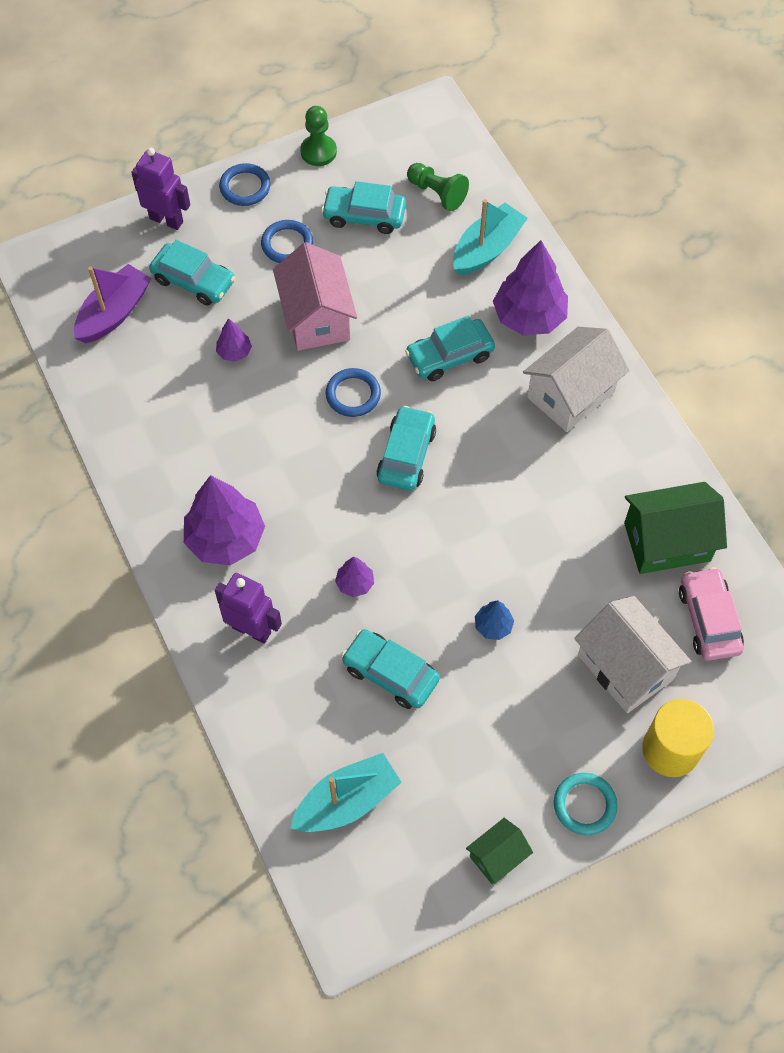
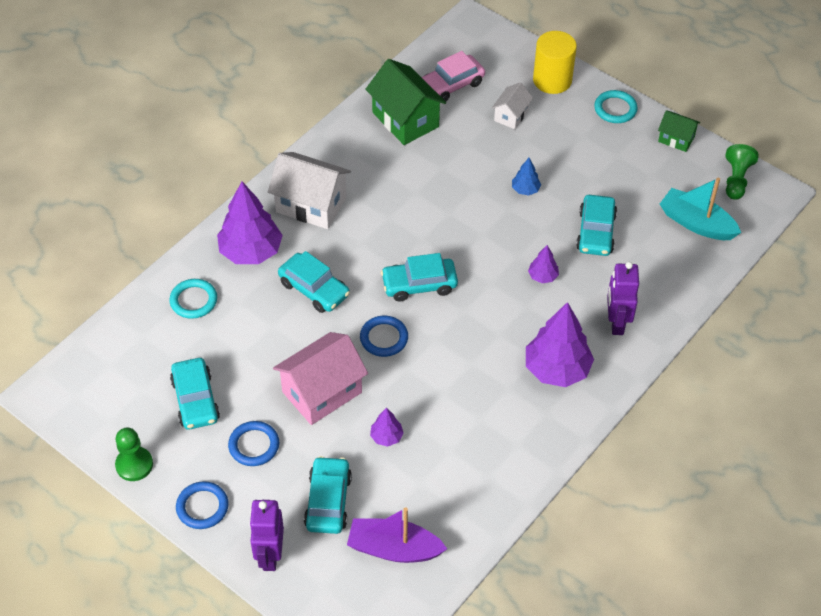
camera: 115 degrees left, 10 degrees down
green pawn [407,163,469,211] -> green pawn moved to [725,144,759,200]
turquoise boat [453,199,528,276] -> turquoise ring [169,279,217,319]
white house [574,596,692,713] -> white house [492,82,533,129], size x0.54

